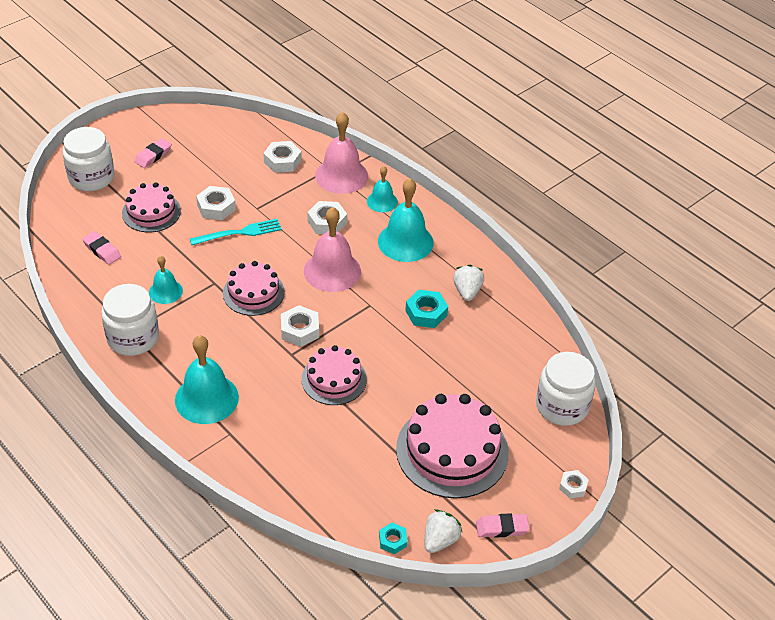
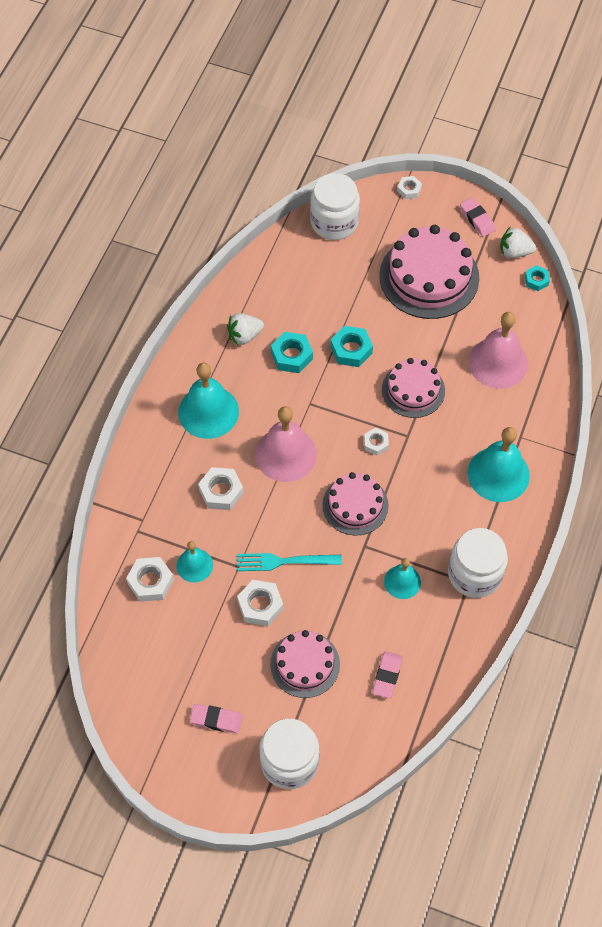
camera: 115 degrees left, 15 degrees up
turquoise fork [190,219,282,245] -> turquoise fork turned 45 degrees counterclockwise [237,553,342,571]
white nut [281,305,319,347] -> white nut [364,428,389,455], size x0.62
pink bell [315,112,368,194] -> pink bell moved to [468,312,528,389]
turquoise bell [367,166,398,212] -> turquoise bell moved to [176,541,213,583]
none -> turquoise nut [331,326,373,367]

